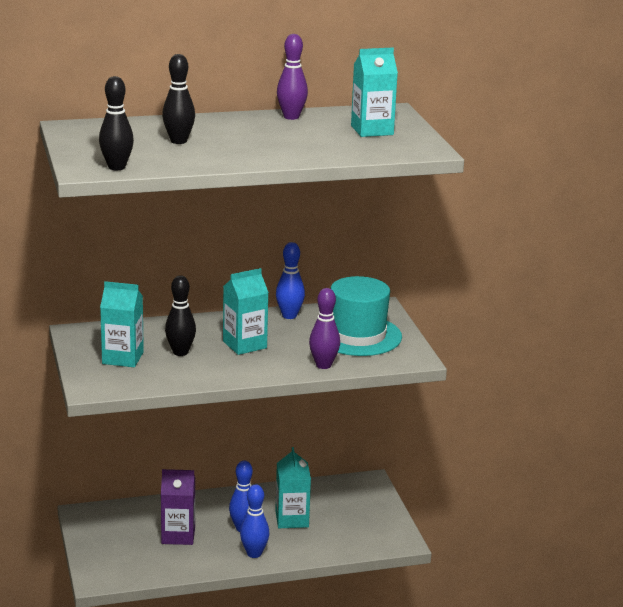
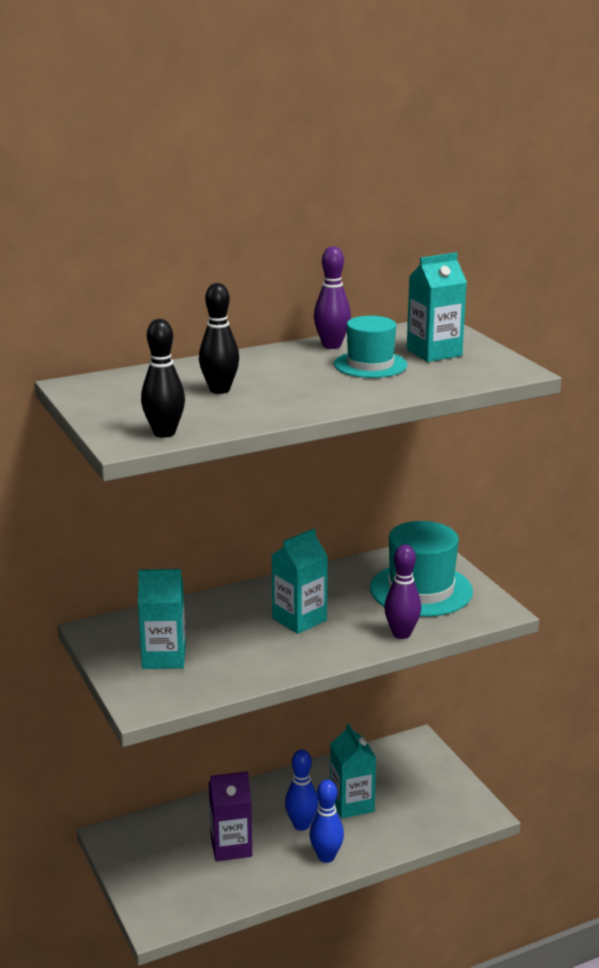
camera: 10 degrees left, 0 degrees up
black bowling pin [165,275,196,356] -> none
blue bowling pin [276,242,305,319] -> none
none -> turquoise hat [334,316,407,378]

